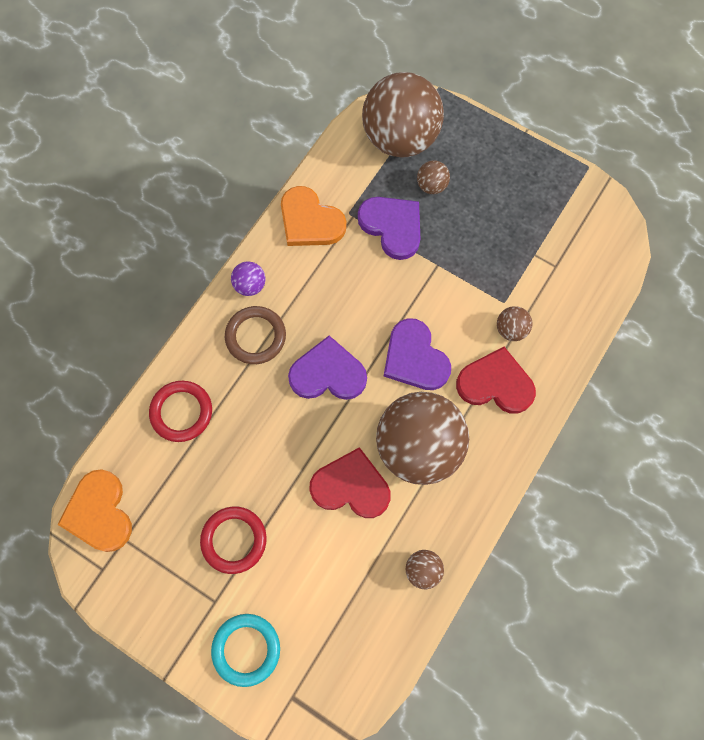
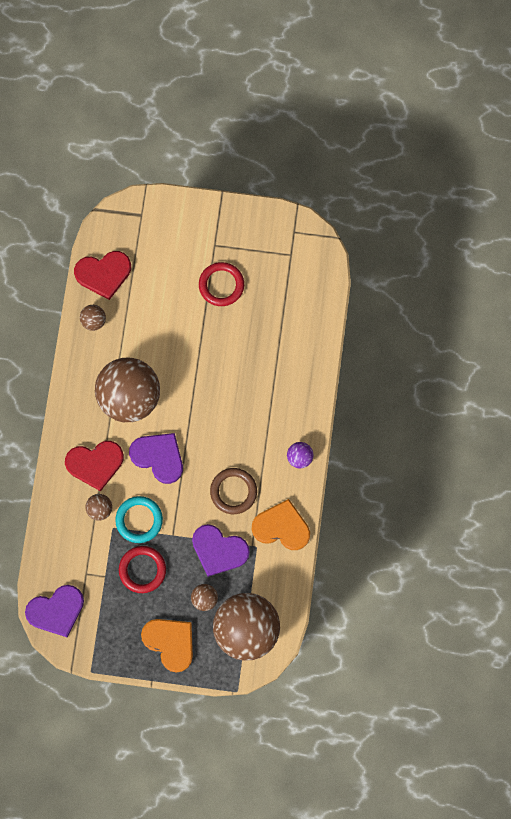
camera: 155 degrees right, 5 degrees up
orange heart [57,469,132,552] -> orange heart moved to [141,619,193,673]
red ring [149,381,212,442] -> red ring moved to [119,546,166,593]
turquoise ring [211,614,280,687] -> turquoise ring moved to [115,496,163,543]
brown ring [225,306,286,364] -> brown ring moved to [210,468,257,514]
purple heart [288,336,367,400] -> purple heart moved to [25,585,84,638]
red heart [309,447,391,518] -> red heart moved to [74,251,131,300]

